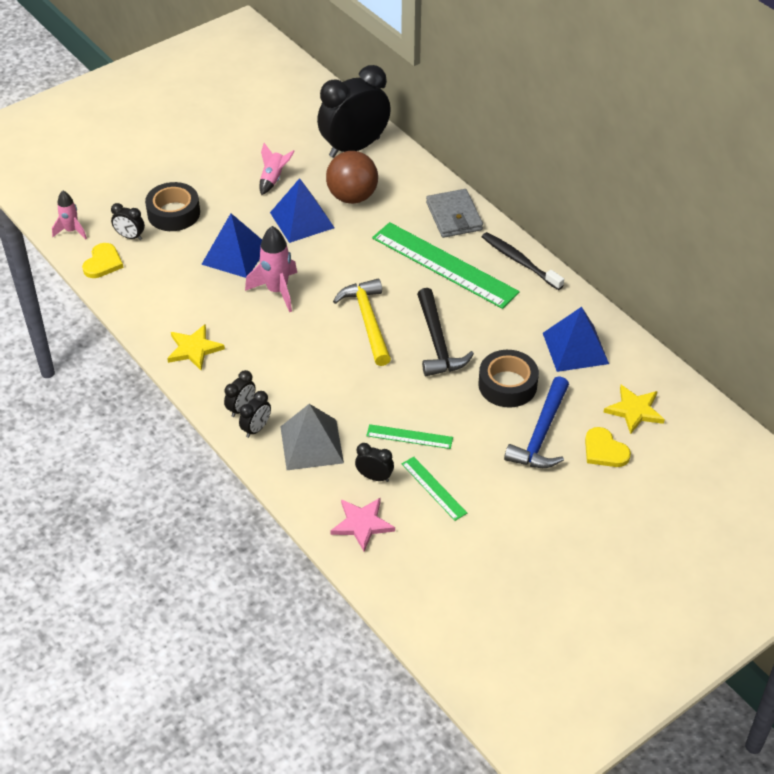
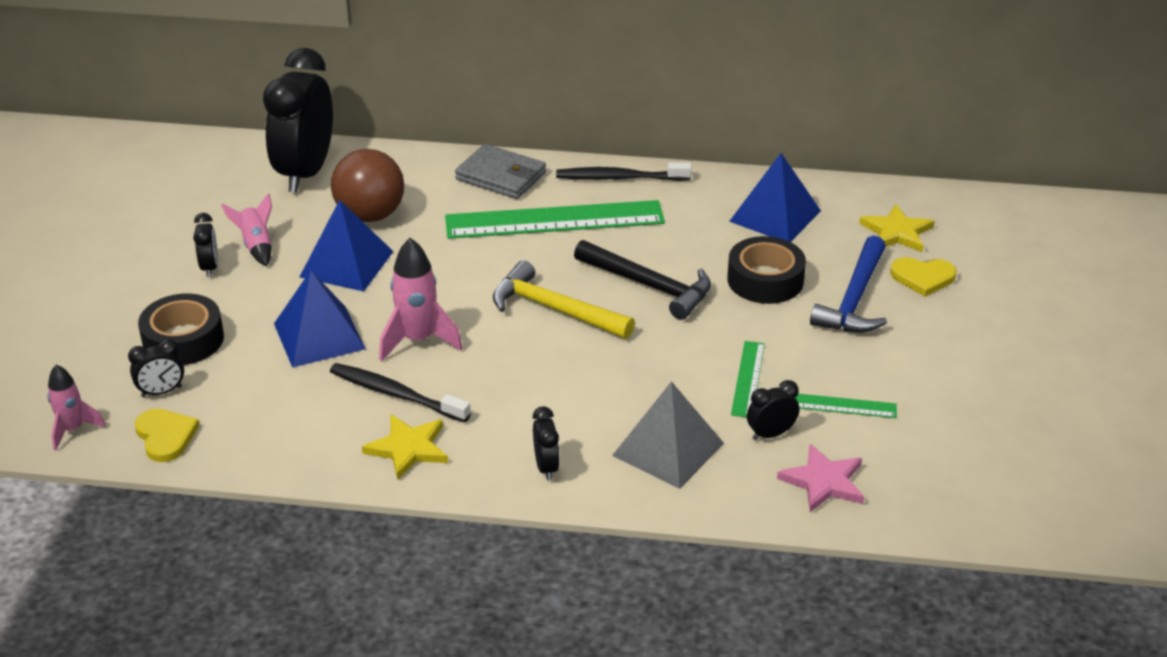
camera: 45 degrees left, 10 degrees down
black clock [239,391,271,438] -> black clock moved to [193,213,218,277]
green ruler [366,424,453,449] -> green ruler turned 45 degrees counterclockwise [731,341,765,417]
blue hammer [504,376,569,468] -> blue hammer turned 45 degrees clockwise [810,235,887,333]
none -> black toothbrush [330,363,471,422]

